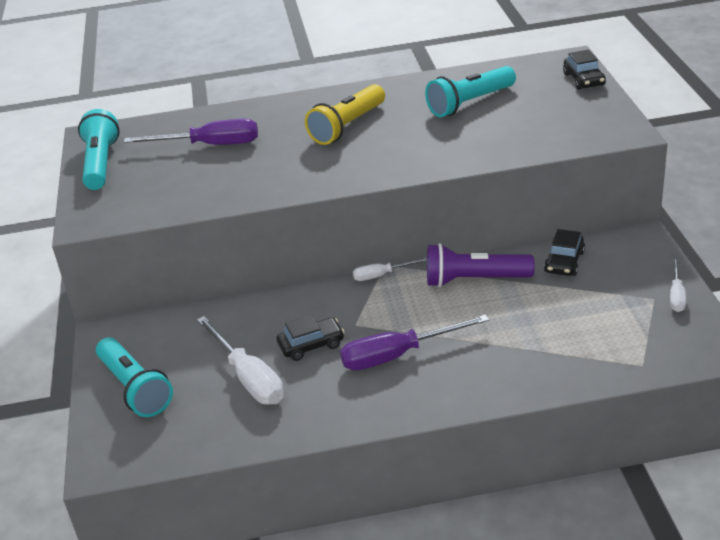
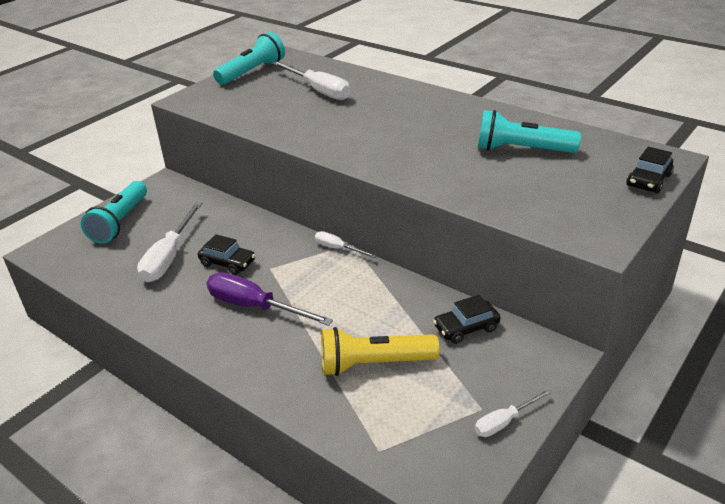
camera: 45 degrees right, 0 degrees up
purple screwdriver [124,118,258,145] -> white screwdriver [272,61,350,100]
yellow flashlight [305,84,385,145] -> yellow flashlight moved to [321,327,439,376]
purple flashlight [427,243,535,287] -> none

